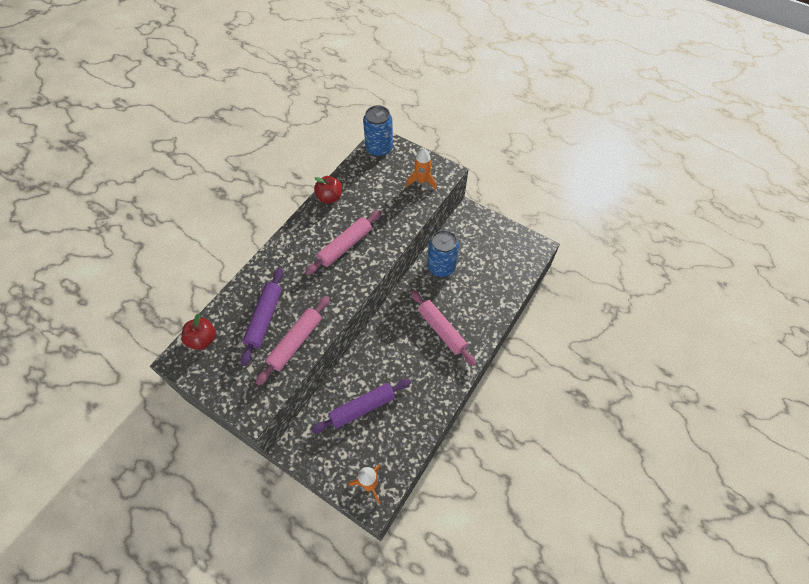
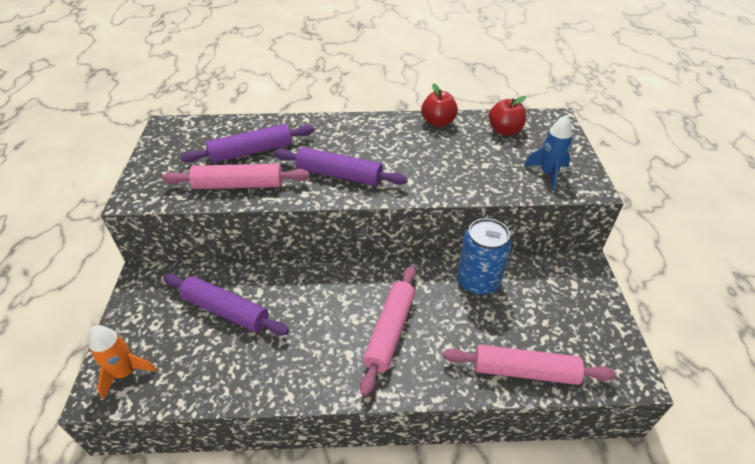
camera: 55 degrees right, 15 degrees down
red apple [181,313,216,350] -> red apple moved to [489,96,526,136]
pink rolling pin [305,210,382,275] -> pink rolling pin moved to [443,345,616,385]
blue can [363,106,393,157] -> none
orange rocket [406,148,436,190] -> blue rocket [524,115,572,191]
none -> purple rolling pin [274,147,407,186]

